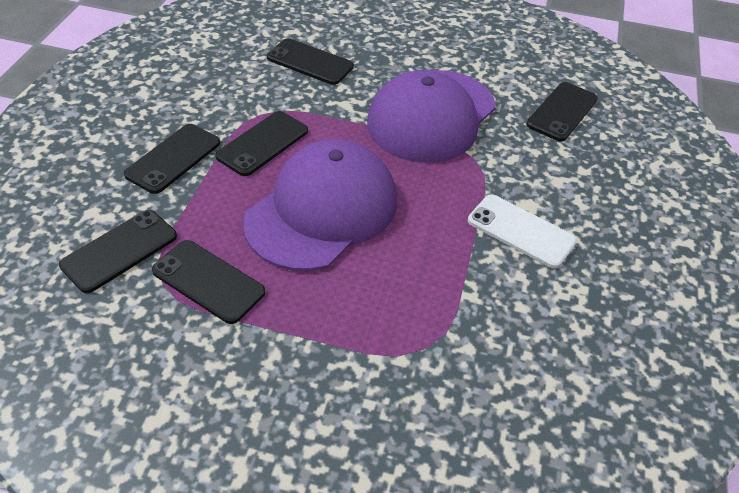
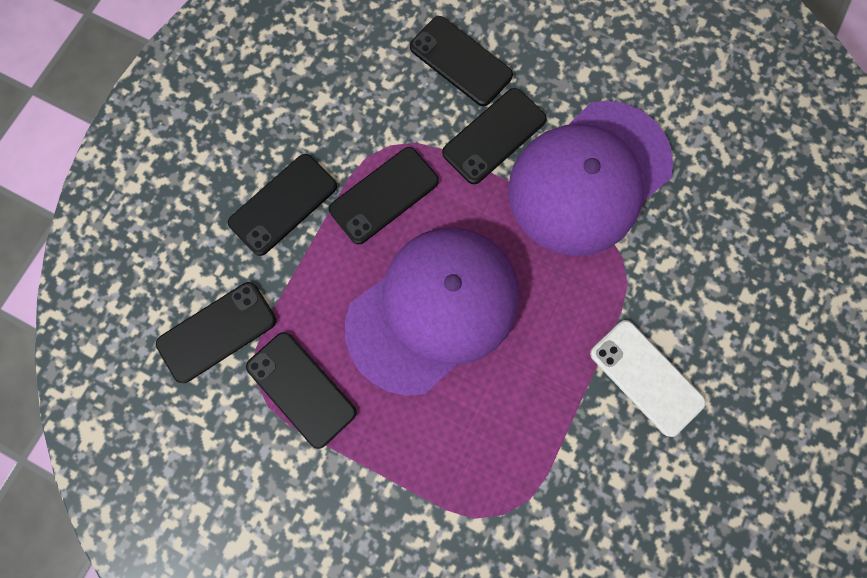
camera: 15 degrees right, 30 degrees up
black phone [526,82,598,141] -> black phone moved to [442,88,547,184]

